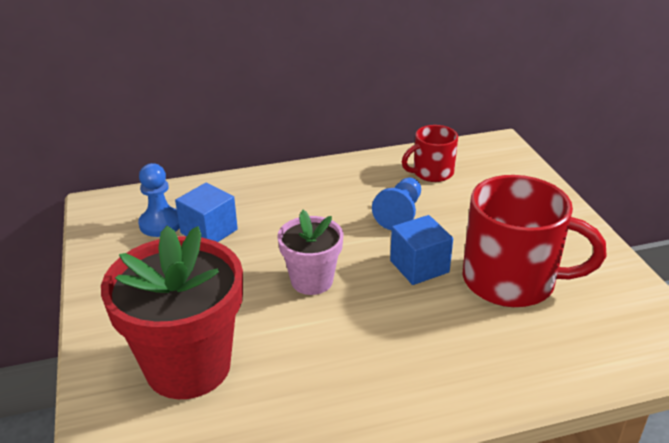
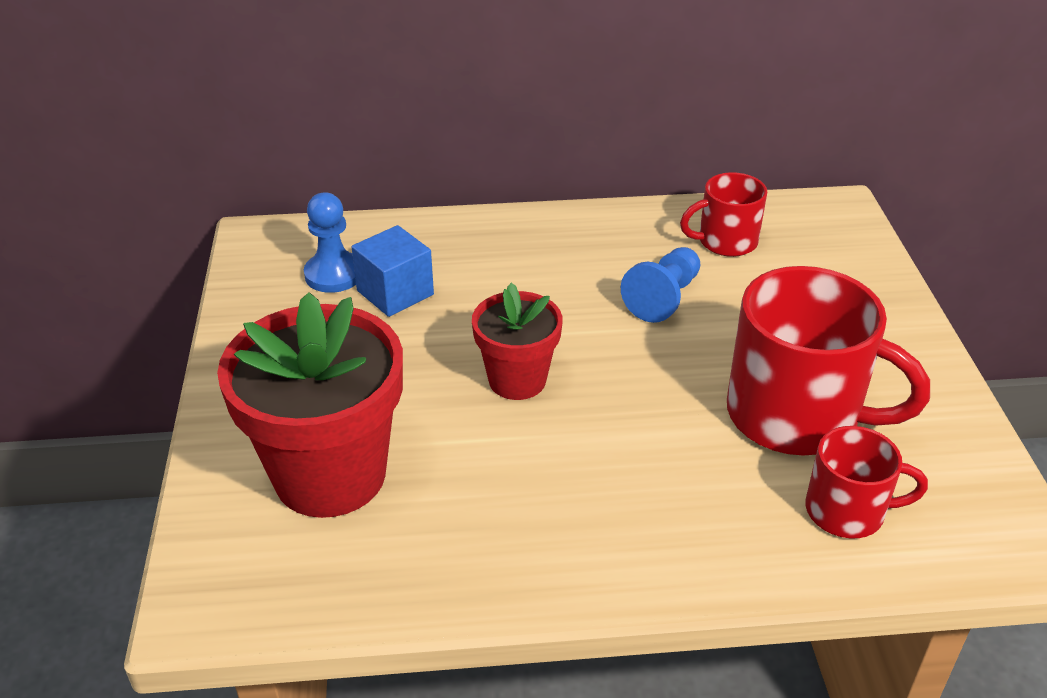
camera: 10 degrees right, 5 degrees up
pink flower pot [277,210,344,295] -> red flower pot [472,283,563,400]
blue cube [390,215,453,285] -> none
none -> red mug [805,426,928,538]

